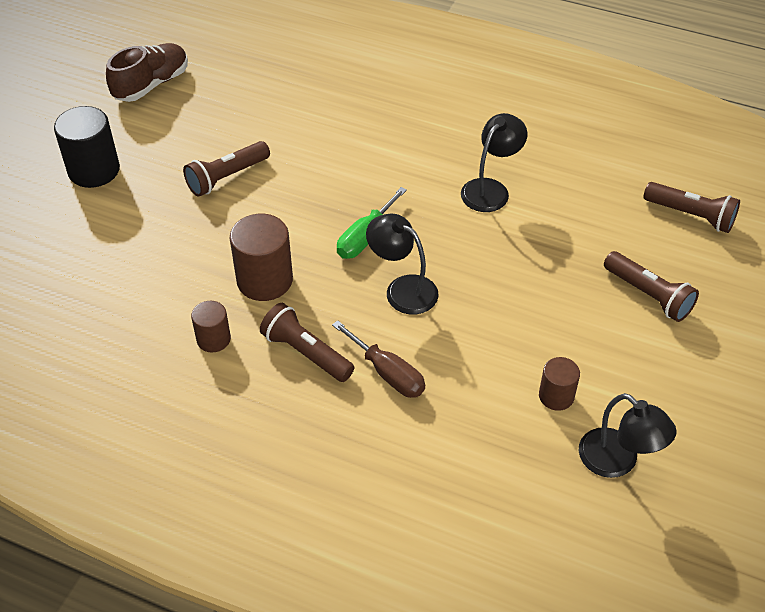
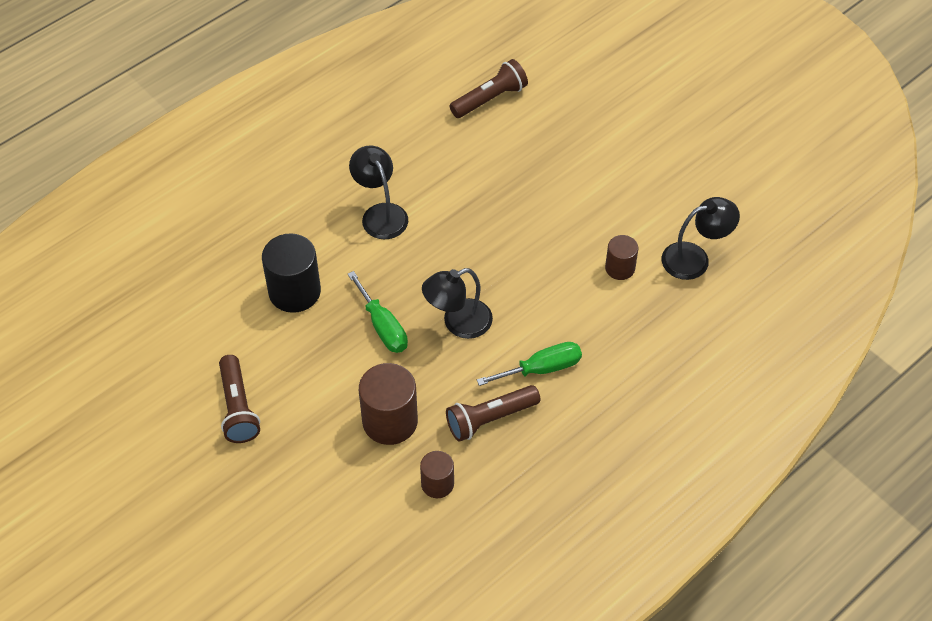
camera: 65 degrees left, 5 degrees up
black cylinder [54,106,120,188] -> black cylinder moved to [262,233,321,313]
brown shoe [106,43,188,102] -> none
brown screwdriver [332,320,425,398] -> green screwdriver [477,342,582,386]
brown flashlight [604,251,699,322] -> none

